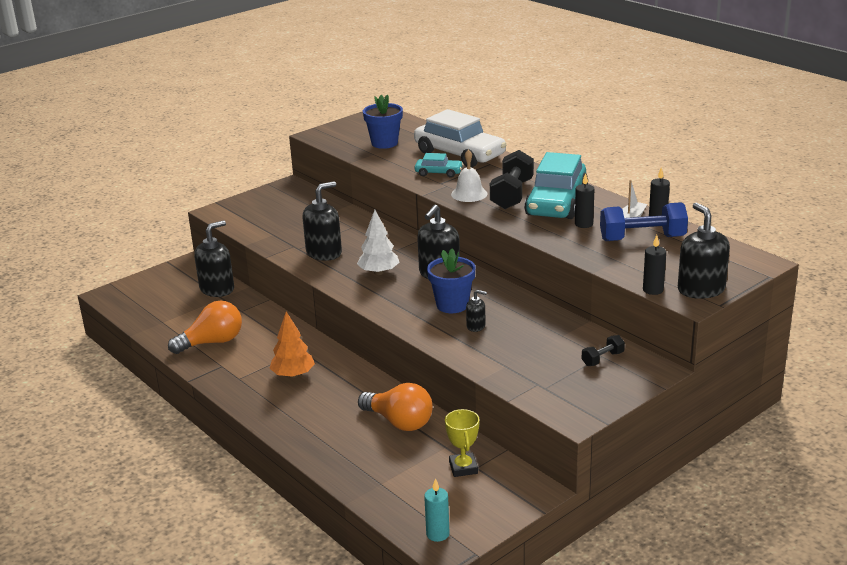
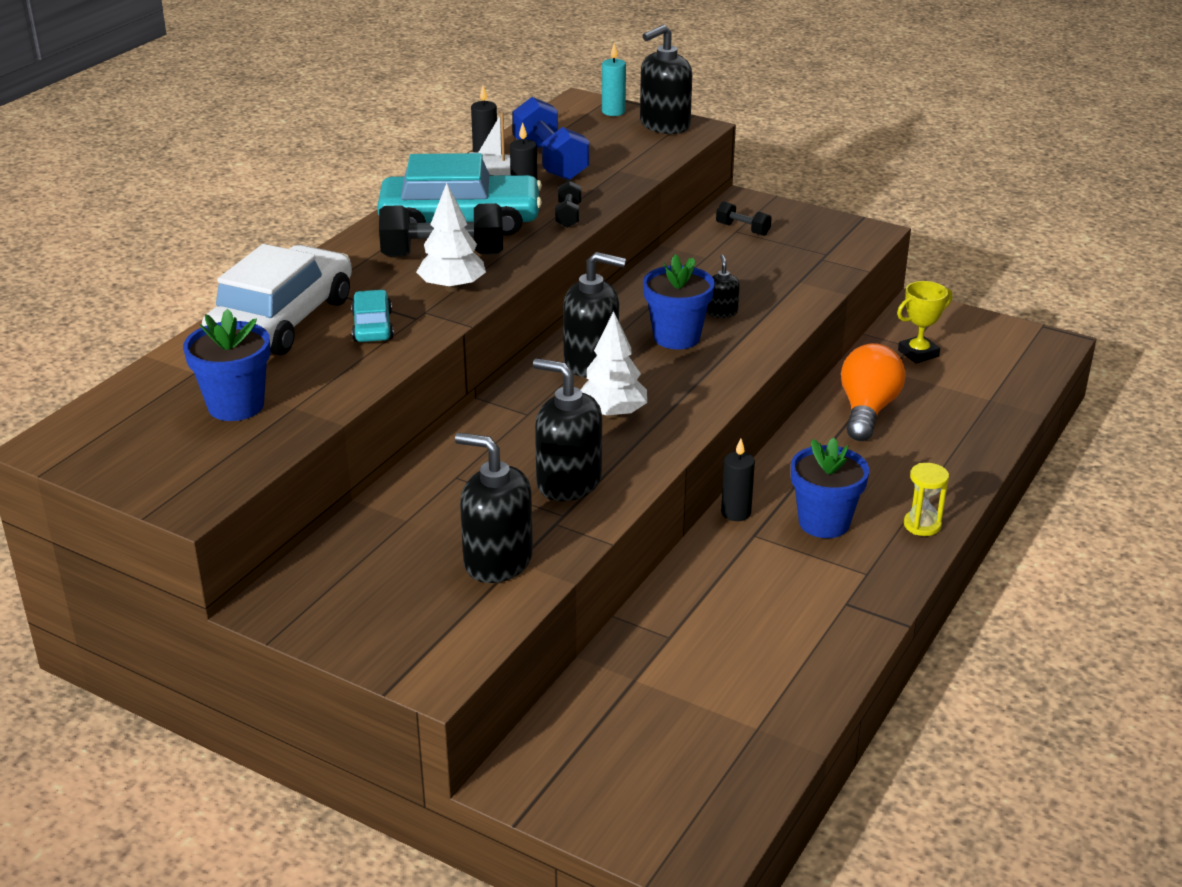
camera: 110 degrees left, 5 degrees up
orange light bulb [168,301,242,354] -> none
black soap dispenser [194,220,234,297] -> black soap dispenser moved to [455,433,533,583]
orange tree [269,312,315,378] -> blue flower pot [791,437,869,538]
turquoise candle [424,478,450,542] -> turquoise candle moved to [602,43,626,116]
white bell [451,150,487,202] -> white tree [416,183,486,292]
black candle [643,235,666,295] -> black candle moved to [721,438,755,521]
none -> black dumbbell [555,181,582,228]
none -> yellow hourglass [904,463,949,536]

